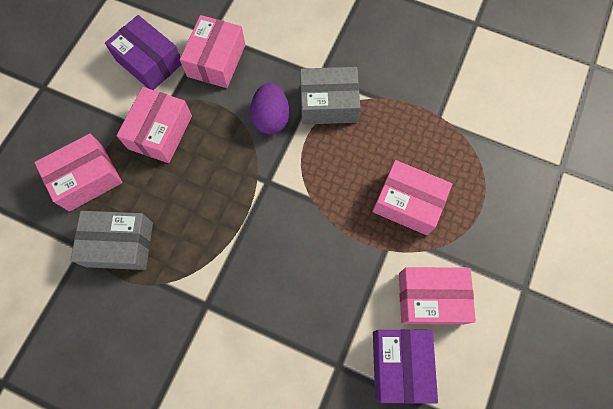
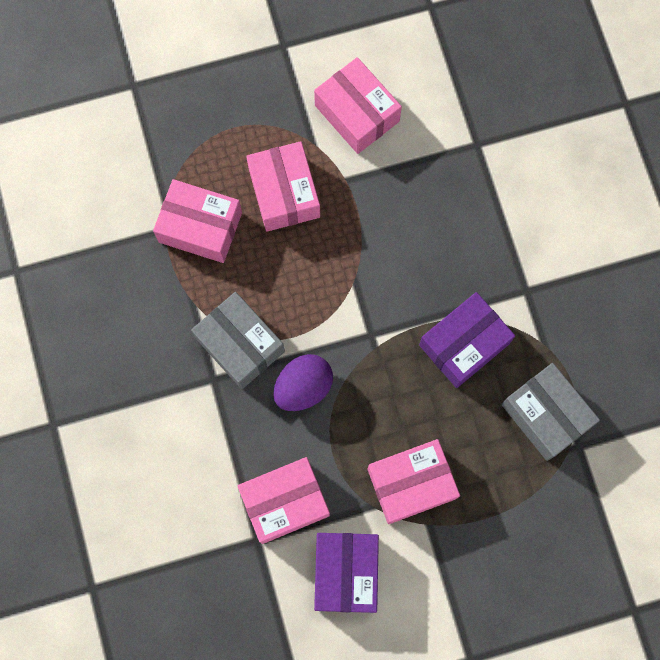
camera: 130 degrees left, 5 degrees up
pink box [34,134,122,212] -> pink box moved to [153,179,242,263]
purple box [373,329,438,404] -> purple box moved to [419,292,515,388]

